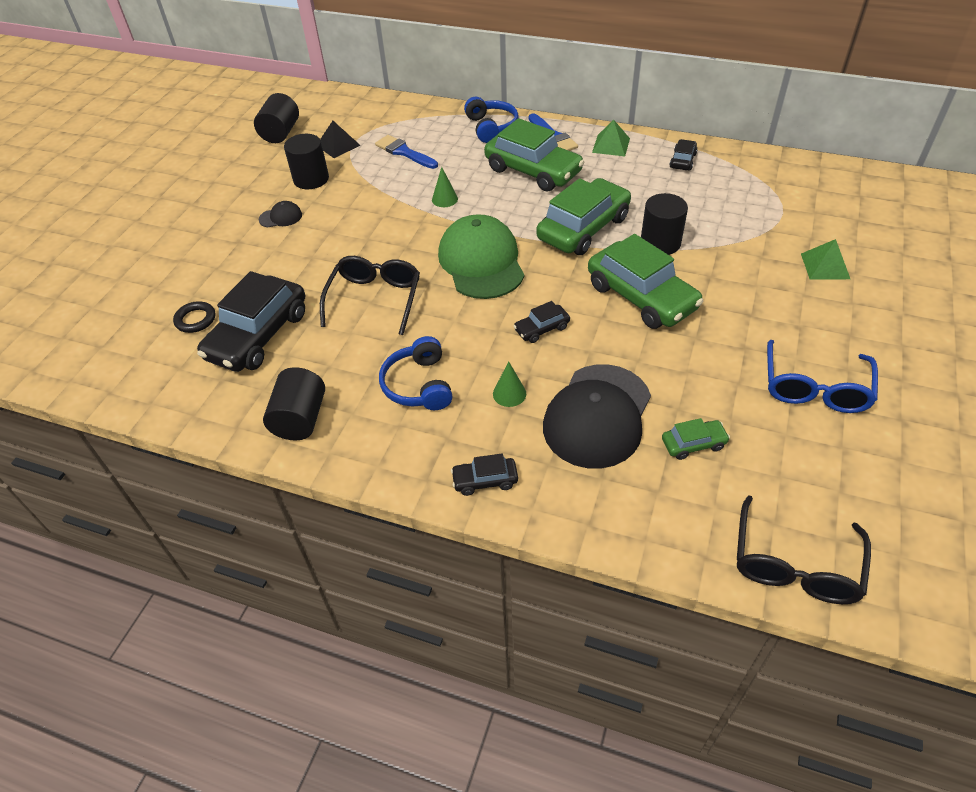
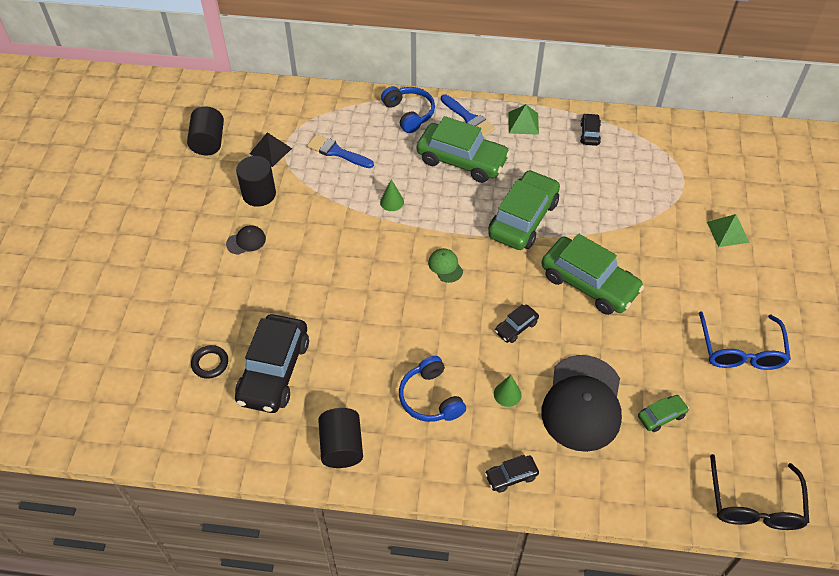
camera: 15 degrees left, 5 degrees up
black glasses [320,256,420,335] -> none
green cap [438,214,524,299] -> green cap [428,248,463,283], size x0.42
black cylinder [641,193,688,255] -> none

